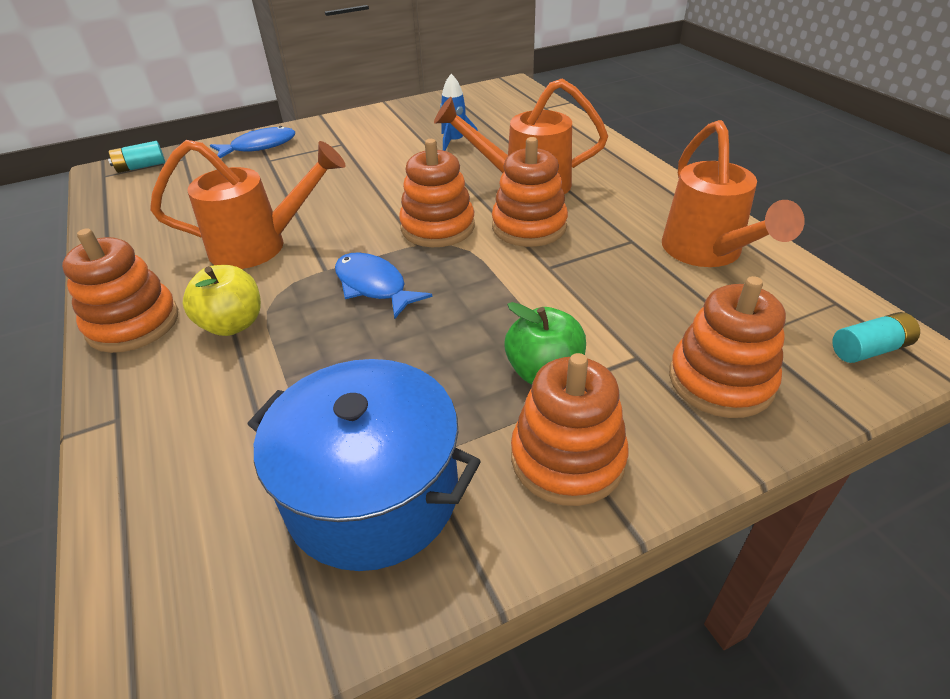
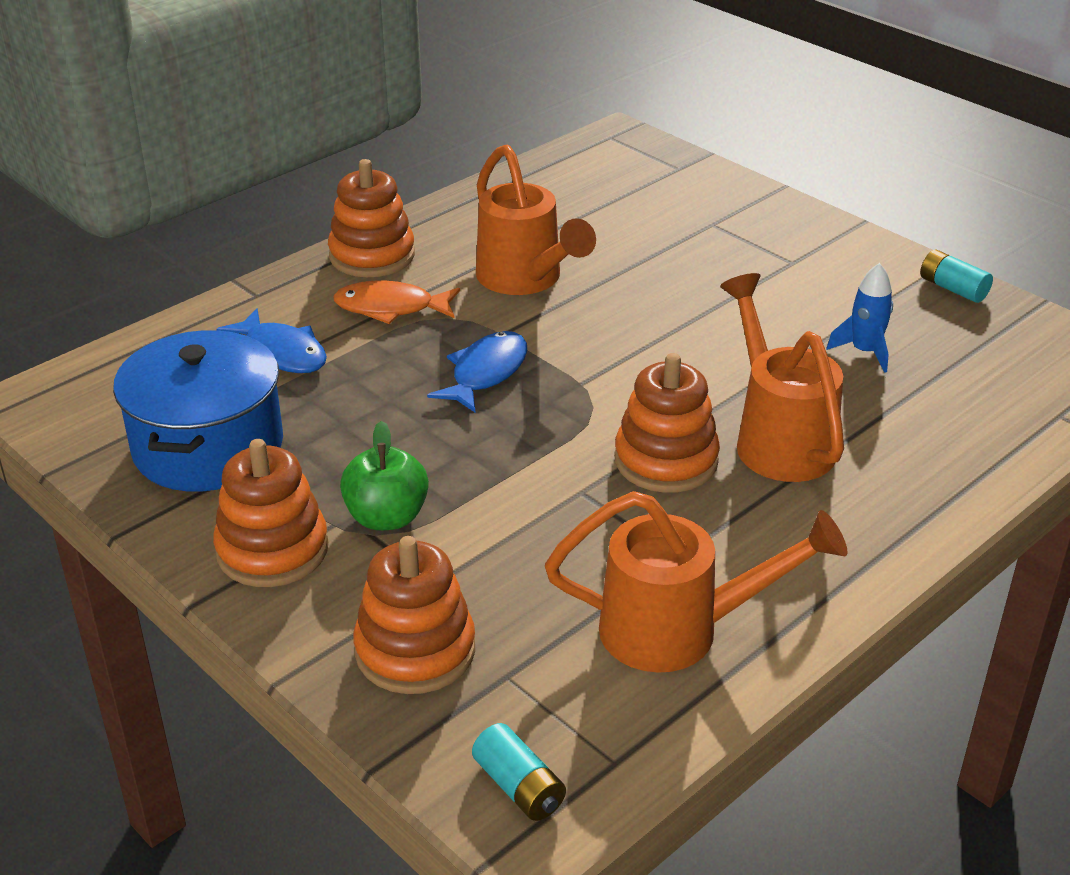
camera: 70 degrees right, 5 degrees down
turquoise battery [108,141,165,173] -> turquoise battery moved to [920,250,993,303]
yellow apple [183,265,261,336] -> orange fish [333,280,460,324]
blue fish [210,126,295,158] -> blue fish moved to [216,308,327,373]
orange stacking toy [399,139,475,247] -> none
orange watering can [662,120,805,267] -> orange watering can turned 150 degrees counterclockwise [545,491,848,673]

